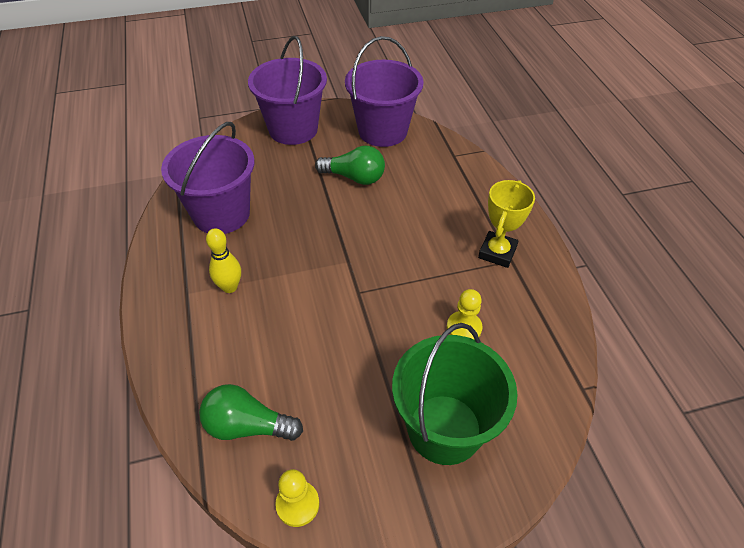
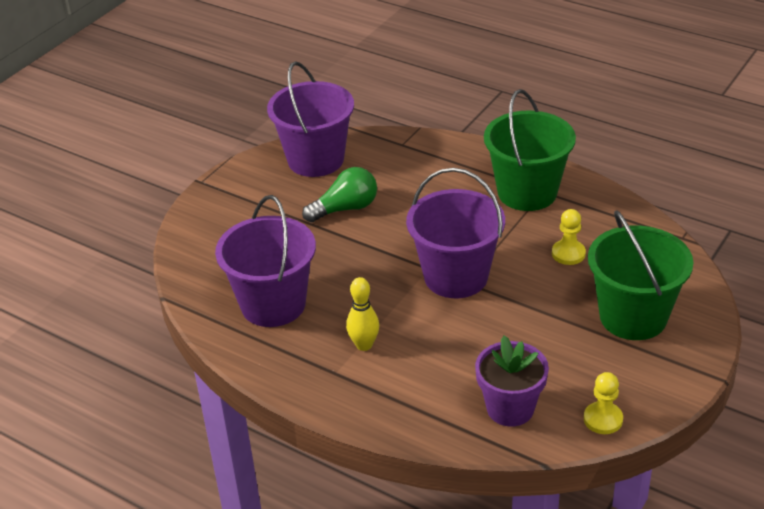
camera: 40 degrees left, 10 degrees down
green light bulb [199,384,303,441] -> purple flower pot [475,336,549,427]
purple bucket [248,36,327,145] -> purple bucket moved to [406,168,505,298]
yellow trophy [478,180,535,268] -> green bucket [484,89,576,211]

